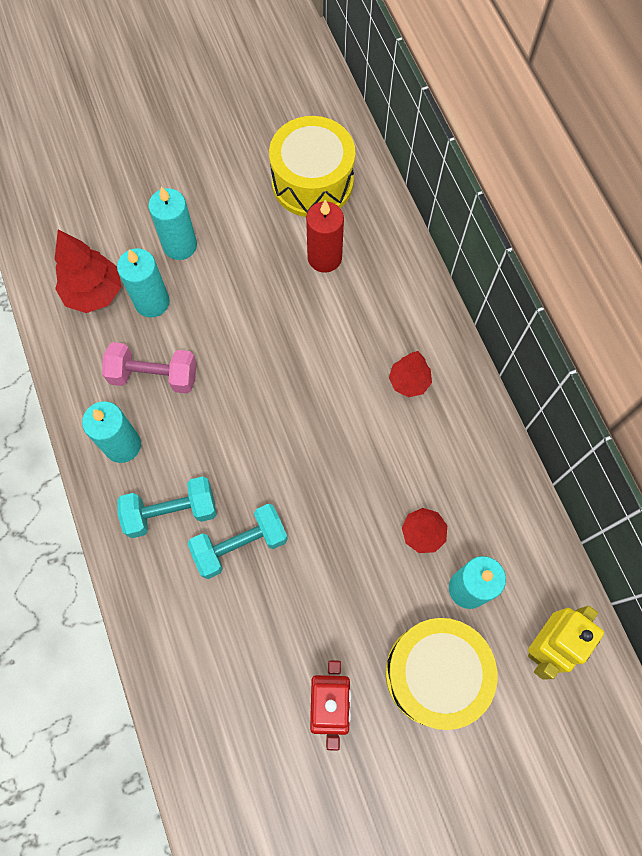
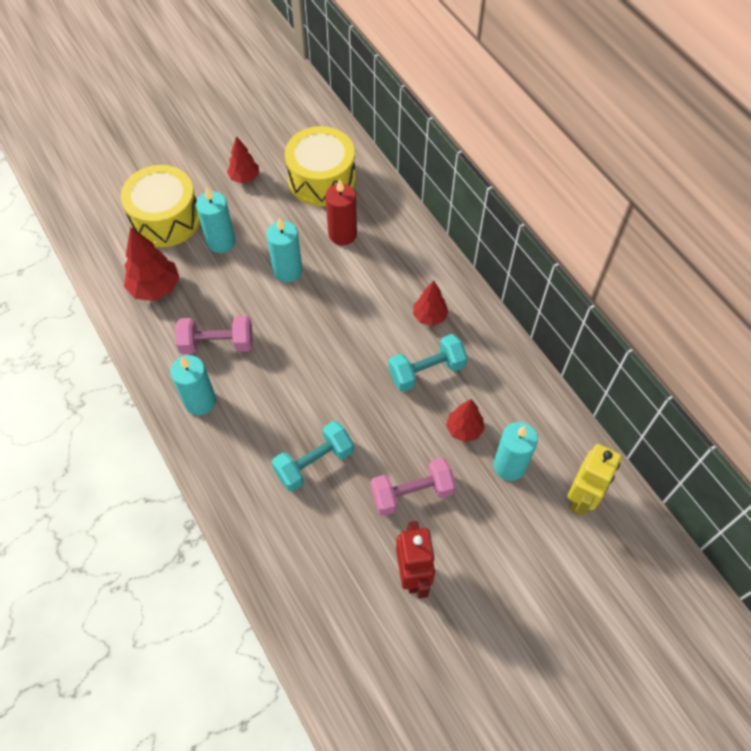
camera: 10 degrees left, 10 degrees down
turquoise candle [117,248,170,318] -> turquoise candle moved to [266,217,302,282]
turquoise dumbbell [117,476,217,538] -> turquoise dumbbell moved to [389,334,468,392]
yellow drum [386,618,497,730] -> yellow drum moved to [121,165,200,247]
none -> red tree [227,136,259,183]
none -> pink dumbbell [371,458,456,516]

